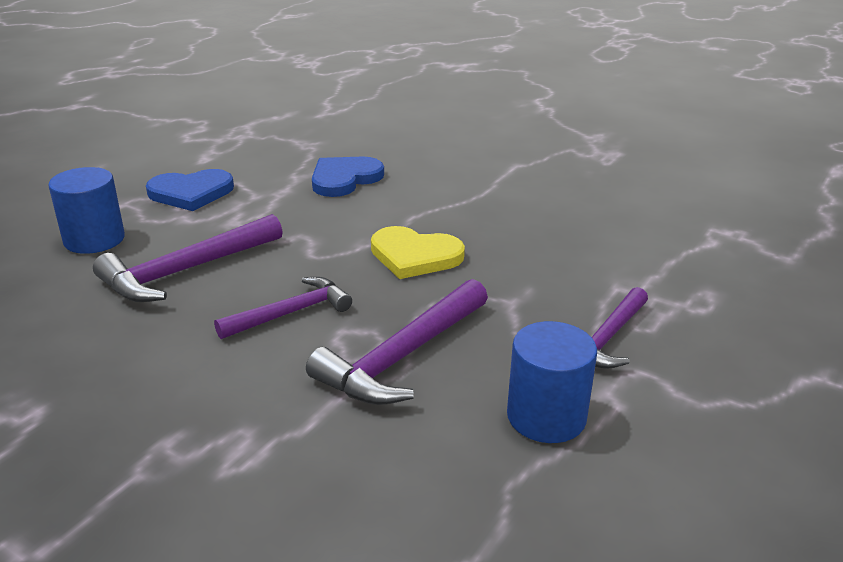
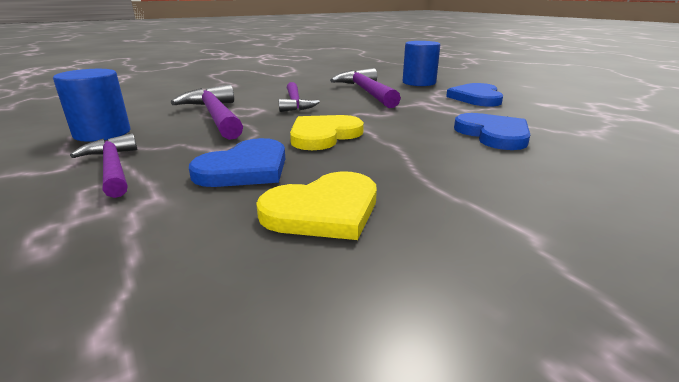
camera: 115 degrees right, 5 degrees down
none -> blue heart [189,138,285,187]
none -> yellow heart [256,171,377,240]

